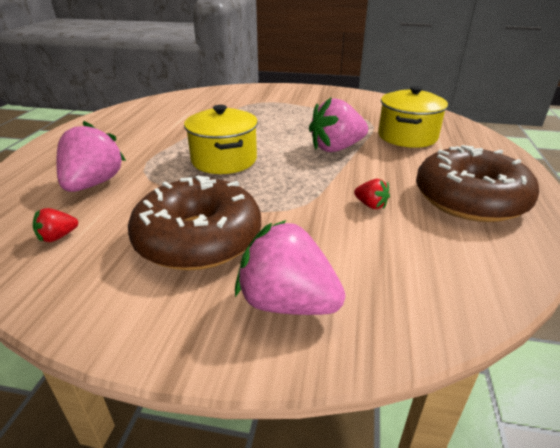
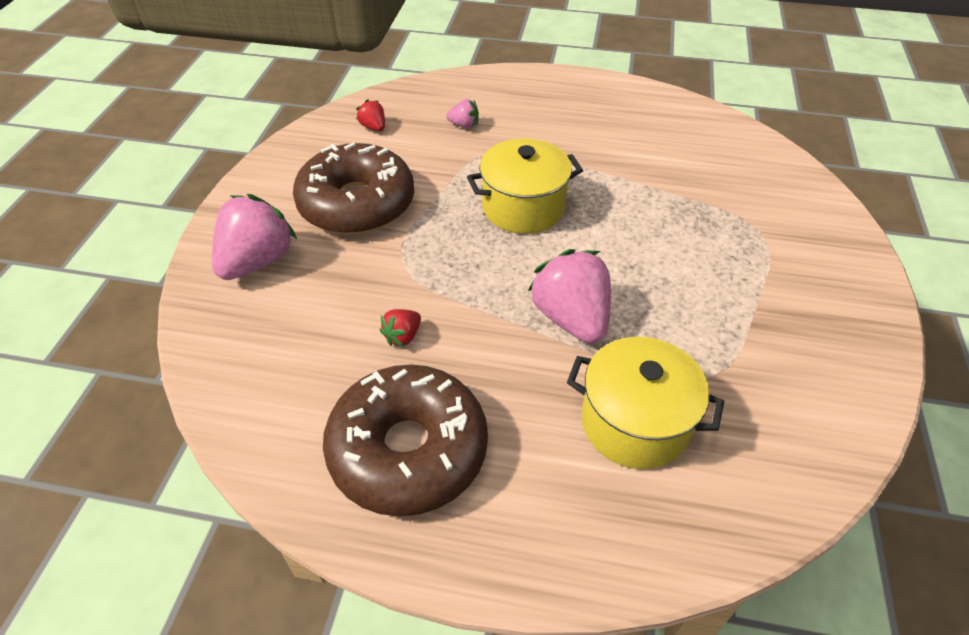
camera: 90 degrees right, 15 degrees up
pink strawberry [56,121,126,192] -> pink strawberry [446,99,479,128], size x0.47

